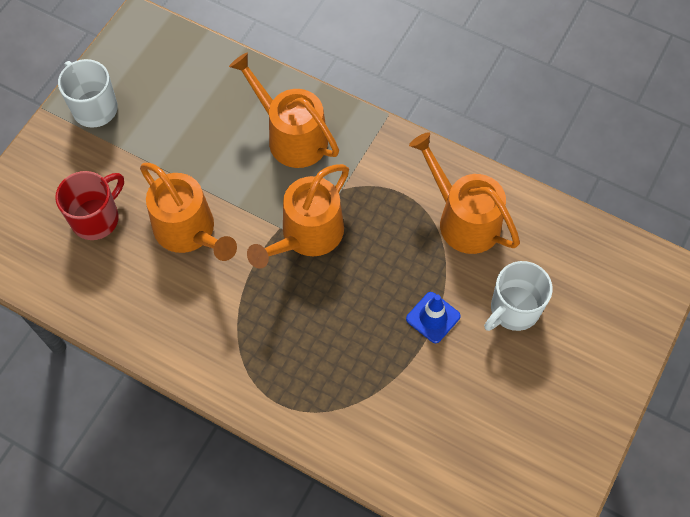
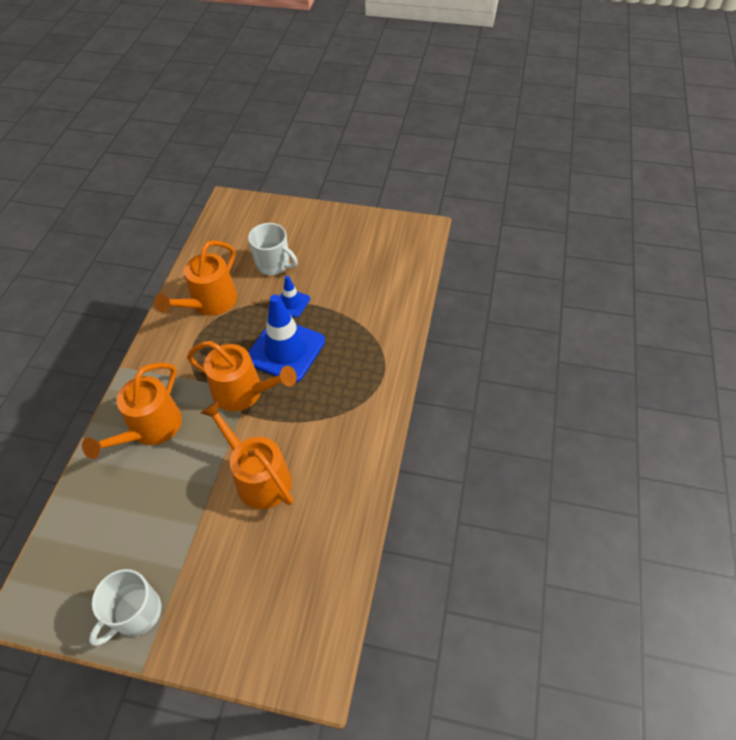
camera: 105 degrees left, 10 degrees down
red mug [55,171,124,240] -> none
orange watering can [140,163,237,261] -> orange watering can turned 75 degrees counterclockwise [200,401,293,509]
none -> blue traffic cone [248,294,325,383]

